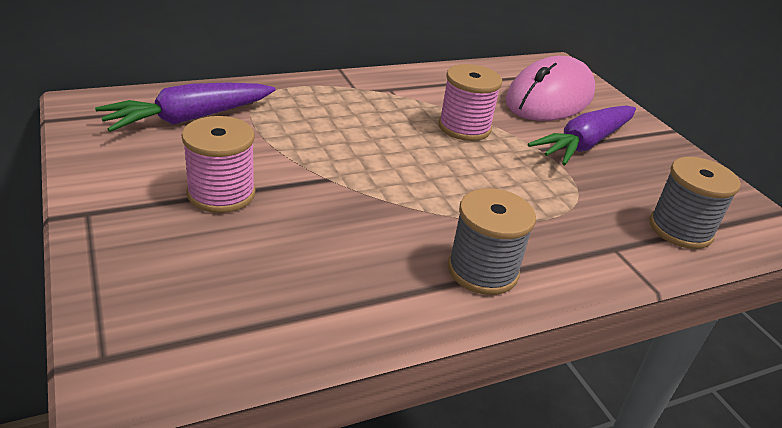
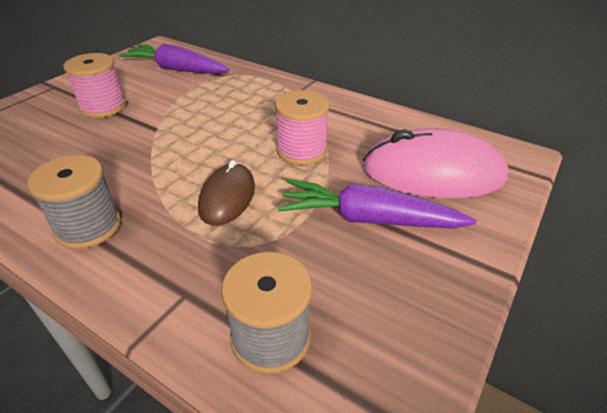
camera: 60 degrees right, 5 degrees up
none -> brown mouse [198,160,255,226]

